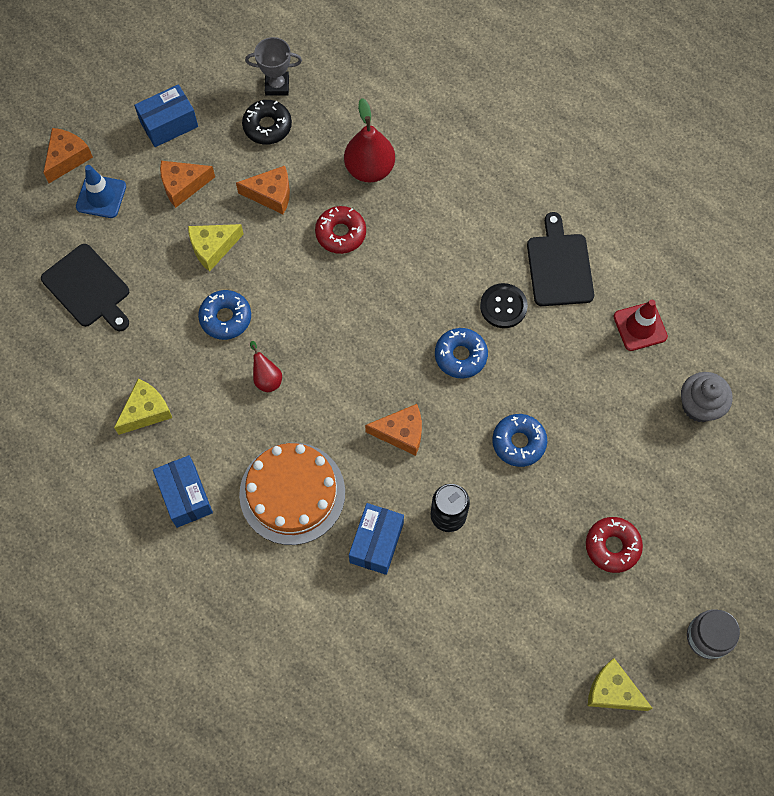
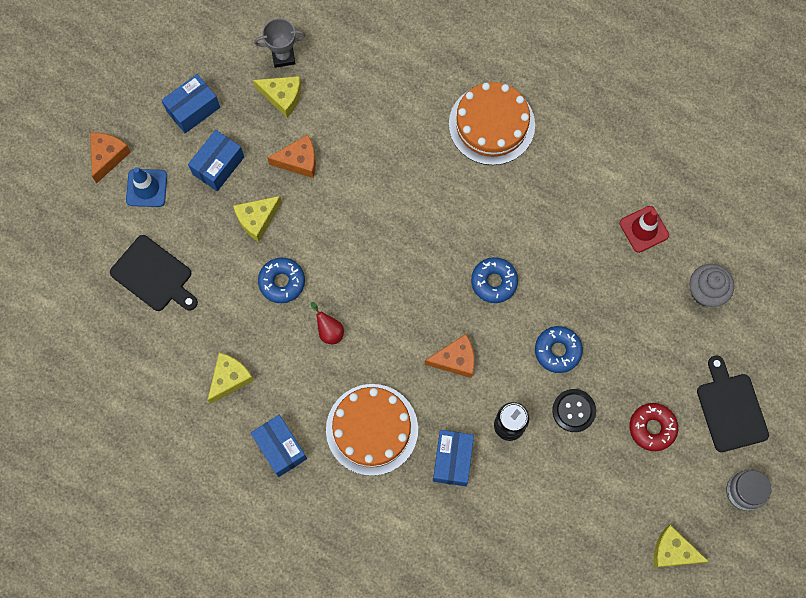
camera: 10 degrees left, 5 degrees up
orange cheese [160,161,215,208] -> blue box [188,130,244,191]
black donut [242,100,292,145] -> yellow cheese [253,76,301,118]
red donut [315,206,366,254] -> none
red pear [344,98,395,182] -> none
black button [480,283,528,328] -> black button moved to [552,389,596,432]
black cutting board [527,212,594,306] -> black cutting board moved to [697,355,769,452]
none -> orange cake [449,82,535,165]

